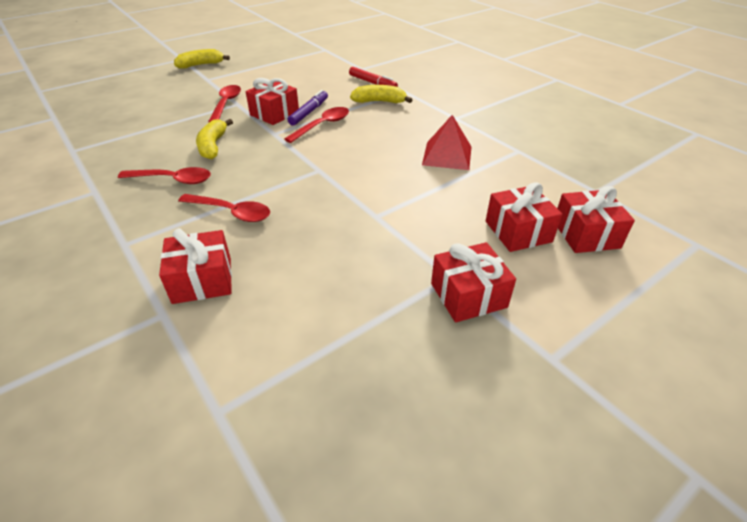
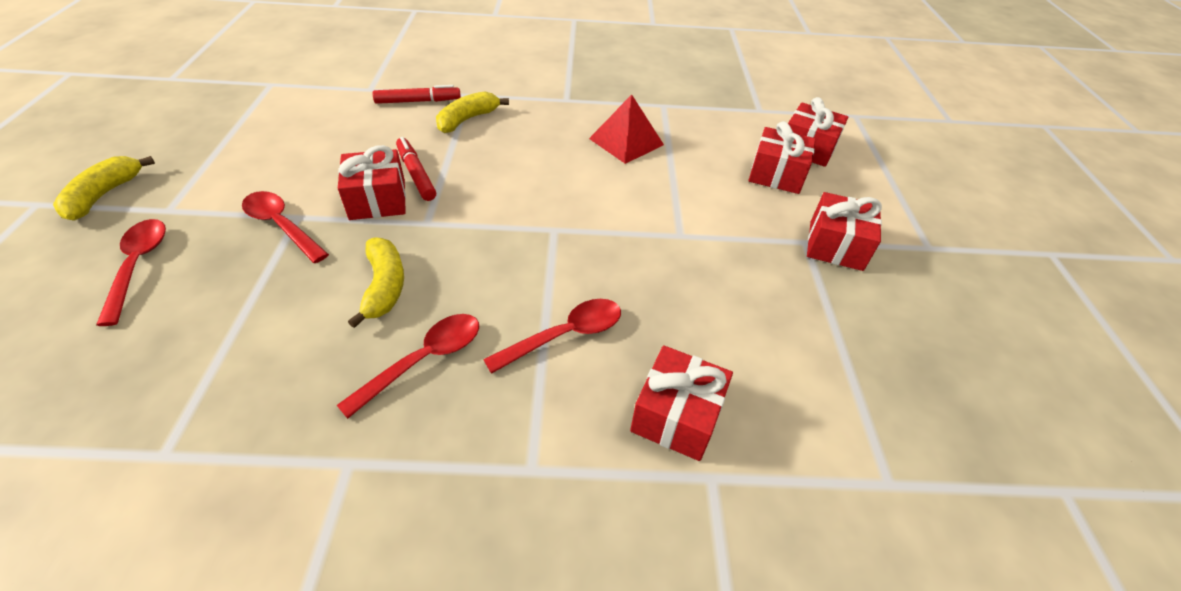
camera: 55 degrees left, 5 degrees up
yellow banana [196,119,233,159] -> yellow banana turned 135 degrees counterclockwise [348,237,404,328]
red spoon [284,107,349,143] -> red spoon moved to [96,219,166,326]
purple marker [288,90,328,126] -> red marker [396,137,436,201]

